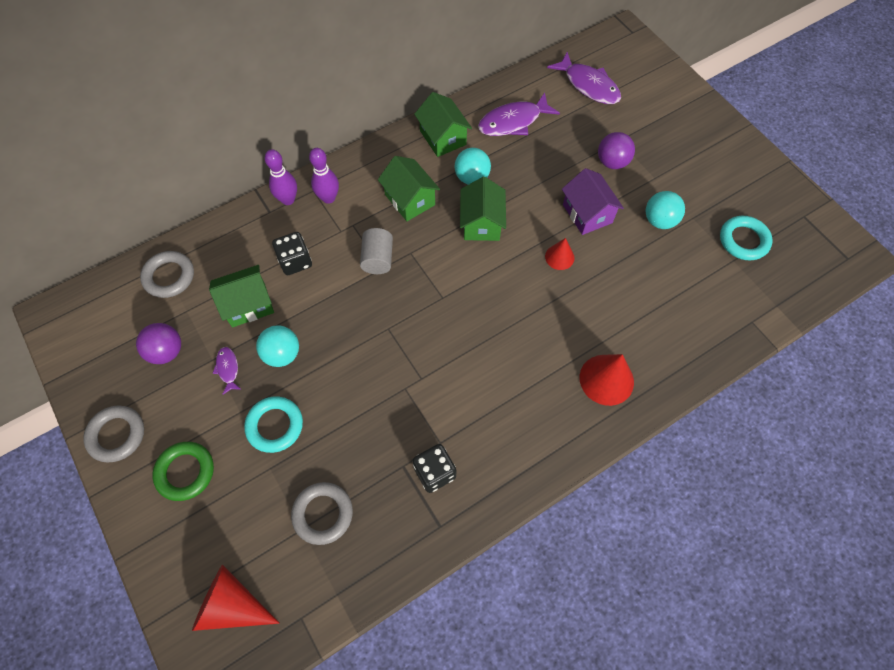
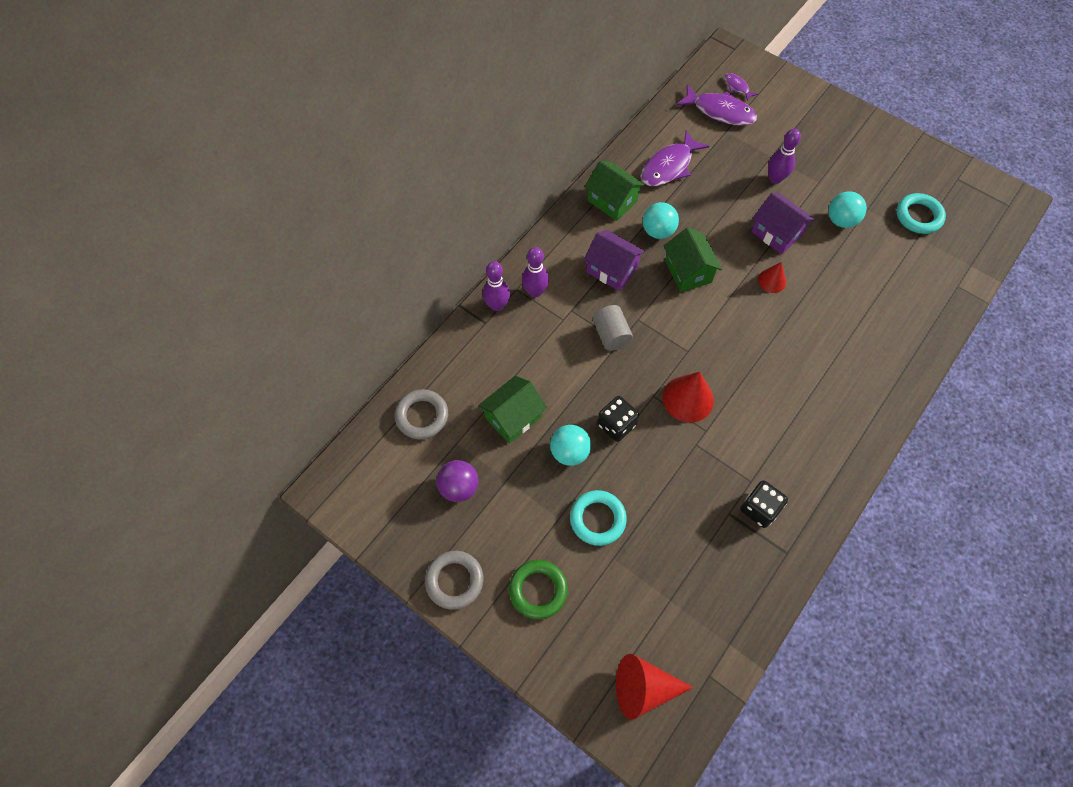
camera: 20 degrees left, 0 degrees up
purple fish [213,347,242,395] -> purple fish moved to [724,73,758,101]
black dice [272,232,312,275] -> black dice moved to [597,396,639,442]
grey ring [291,482,353,545] -> none
green house [378,156,440,221] -> purple house [583,230,645,291]
red cone [580,354,634,406] -> red cone moved to [662,372,714,423]
purple ball [598,132,635,169] -> purple bowling pin [768,129,801,184]

